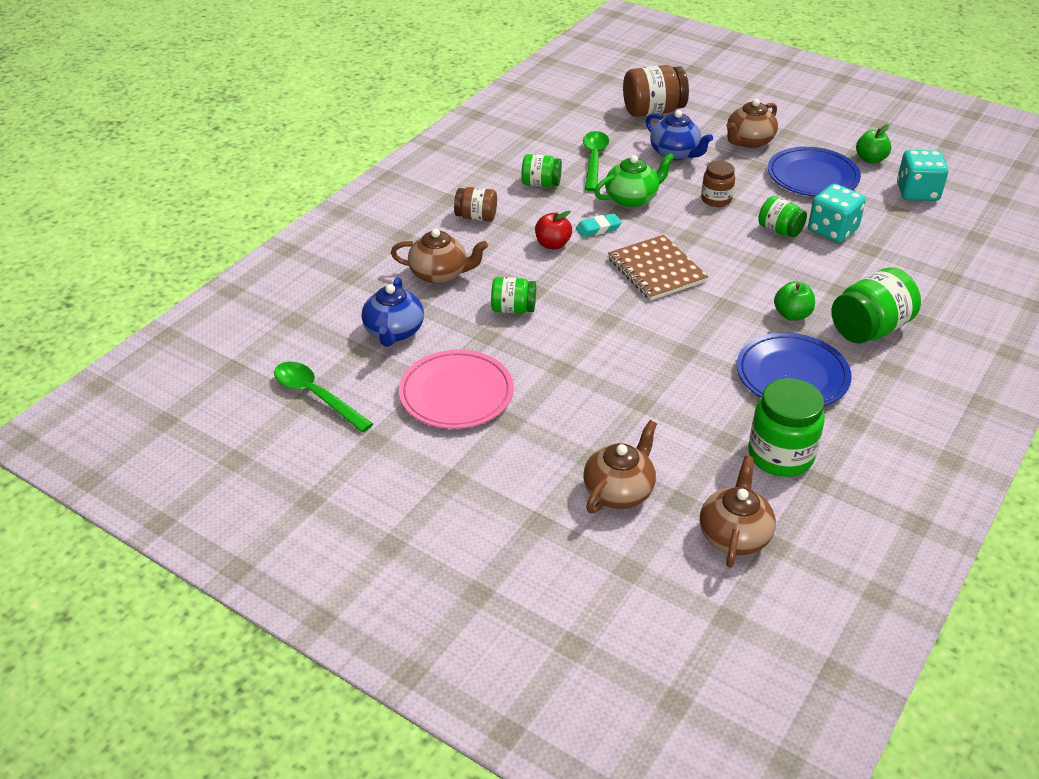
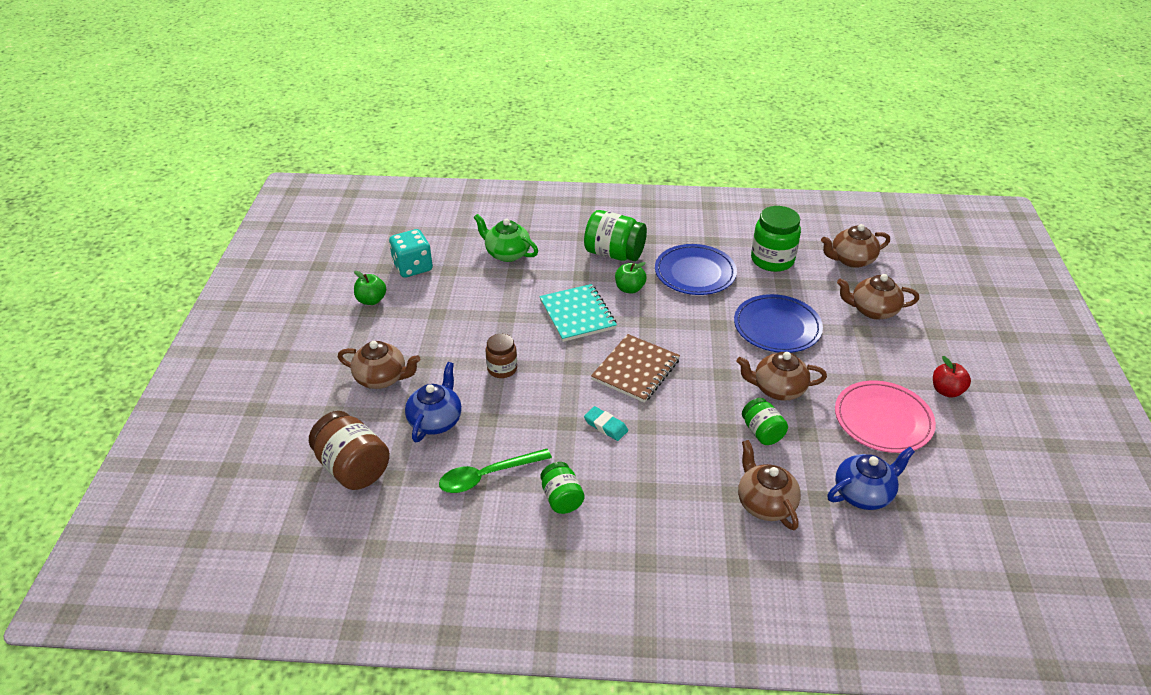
camera: 120 degrees left, 0 degrees up
green spoon [274,362,373,432] -> none
brown jar [454,187,497,222] -> none
red apple [535,211,572,249] -> red apple moved to [933,356,971,398]
green teapot [594,153,675,208] -> green teapot moved to [473,214,538,262]
green jar [758,196,807,238] -> none
blue plate [768,147,861,197] -> blue plate moved to [734,294,823,353]
turquoise dice [808,184,866,243] -> none
none -> turquoise notebook [539,284,617,342]
none -> brown teapot [737,352,827,400]

